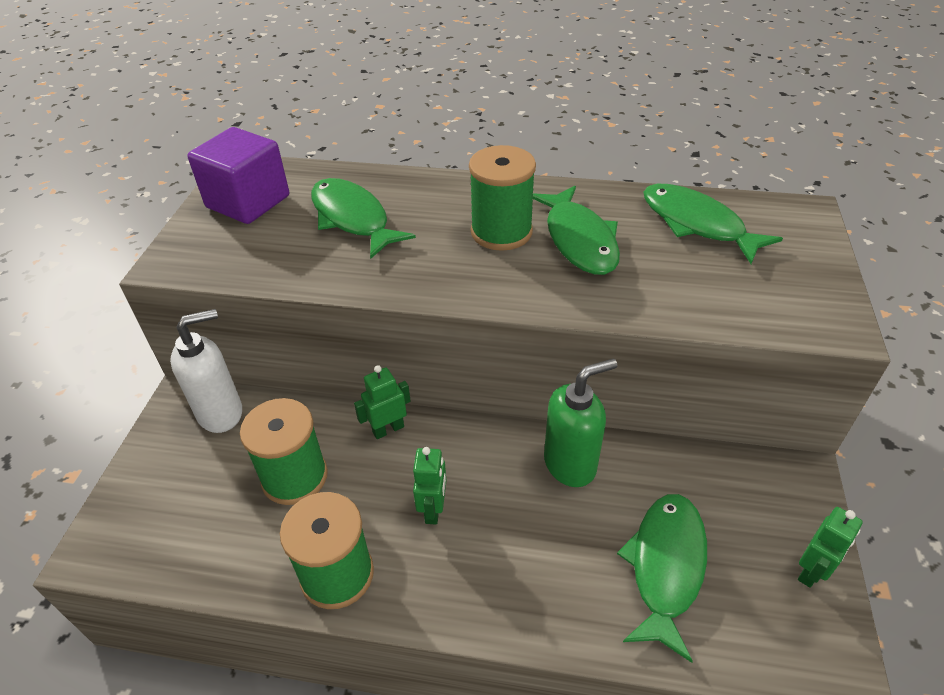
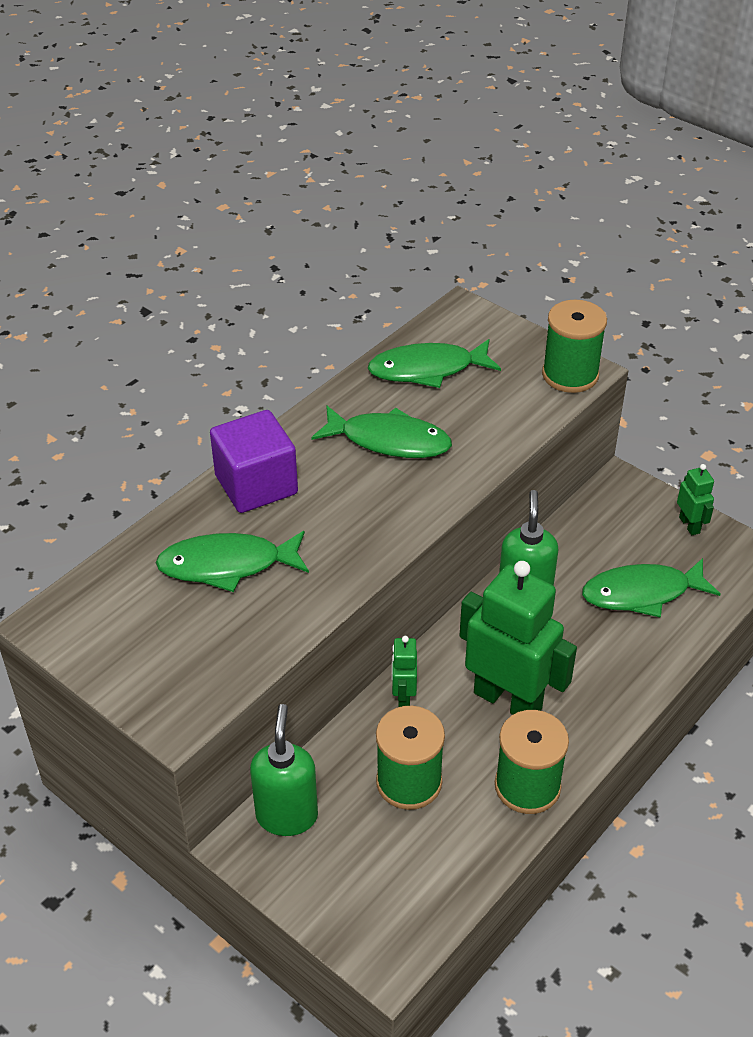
camera: 60 degrees left, 0 degrees up
white soap dispenser [170,309,242,433] -> green soap dispenser [250,704,318,836]
purple cube [187,127,289,224] -> purple cube moved to [210,410,298,513]
green robot [413,447,447,524] -> green robot [459,561,577,715], size x2.18
green spool [469,145,536,251] -> green spool moved to [542,299,607,393]
green fish [617,494,707,663] -> green fish turned 60 degrees counterclockwise [582,558,721,618]

